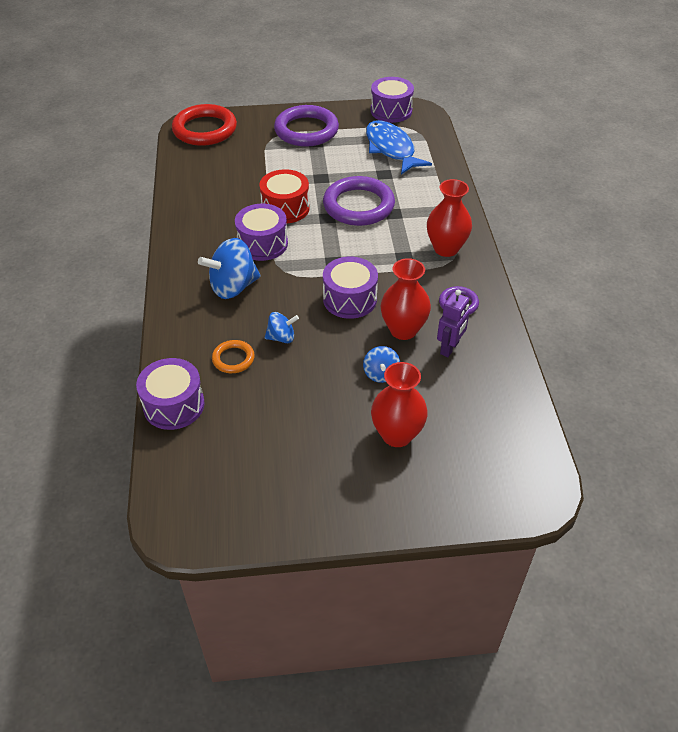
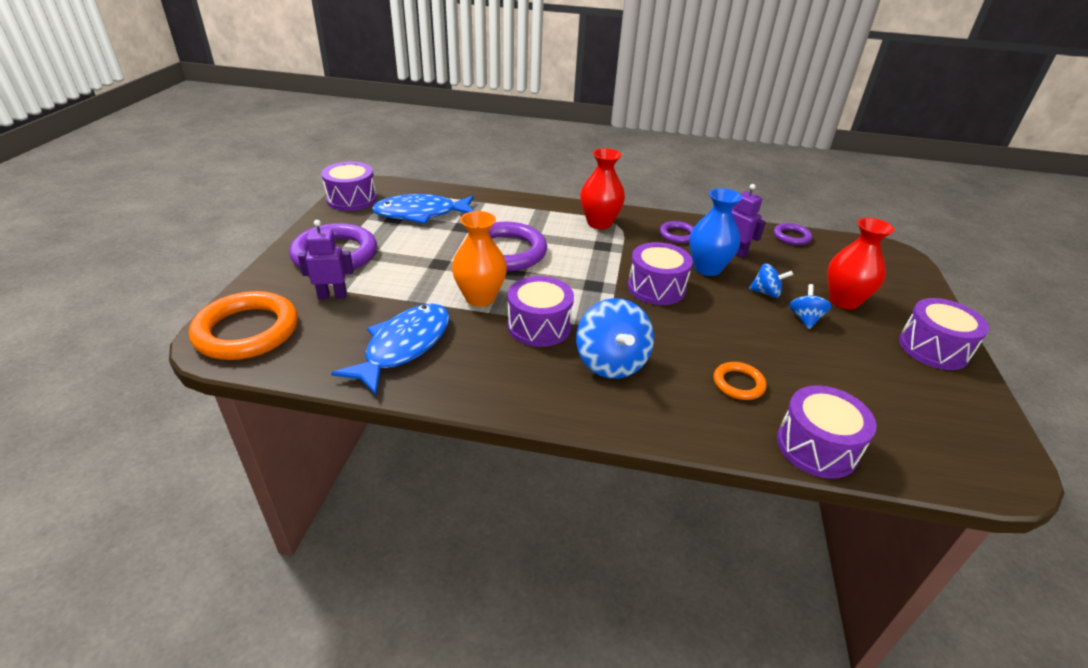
camera: 75 degrees left, 10 degrees down
red ring [172,104,237,146] -> orange ring [189,291,298,360]
red drum [259,169,310,223] -> orange vase [452,211,507,307]
blue spinning top [265,312,299,343] -> blue spinning top moved to [789,284,831,329]
red vase [381,258,431,340] -> blue vase [689,188,742,276]
none -> purple robot [298,220,354,299]
none -> blue fish [331,304,450,395]
none -> purple ring [774,223,812,245]
none -> purple drum [899,298,989,370]

